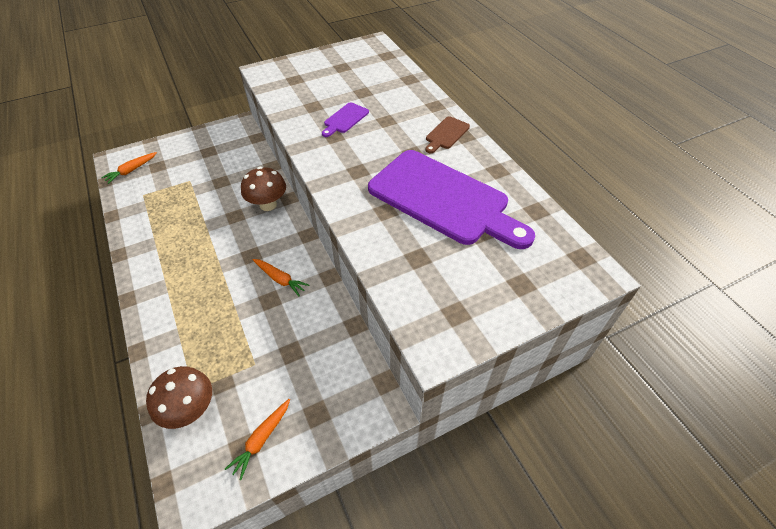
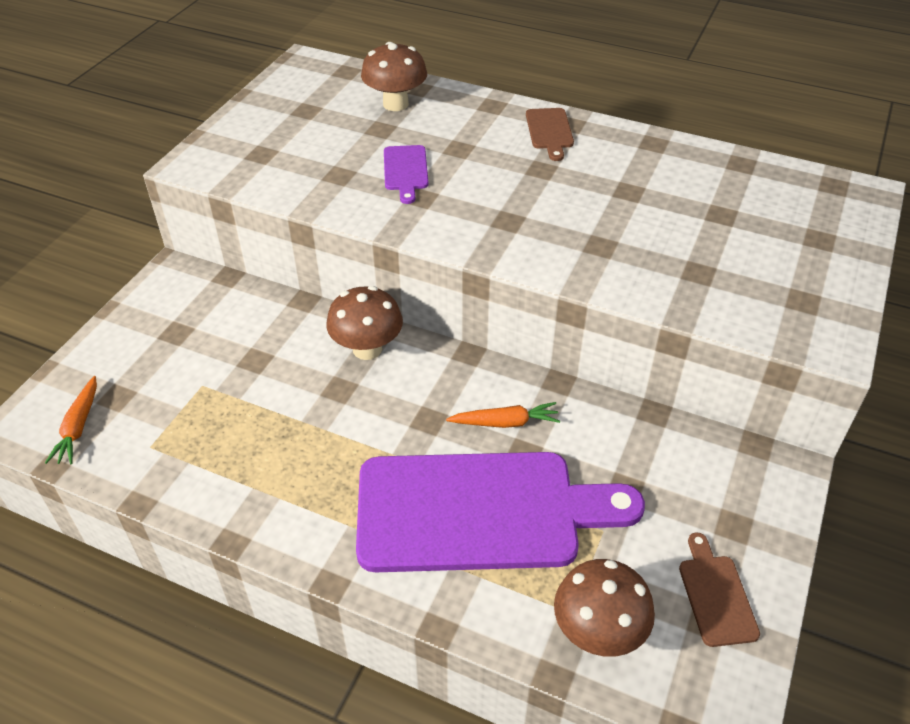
camera: 40 degrees left, 5 degrees down
orange carrot [225,399,290,480] -> brown cutting board [679,533,760,647]
purple cutting board [368,150,535,249] -> purple cutting board moved to [356,452,645,572]
none -> brown mushroom [361,42,427,111]

